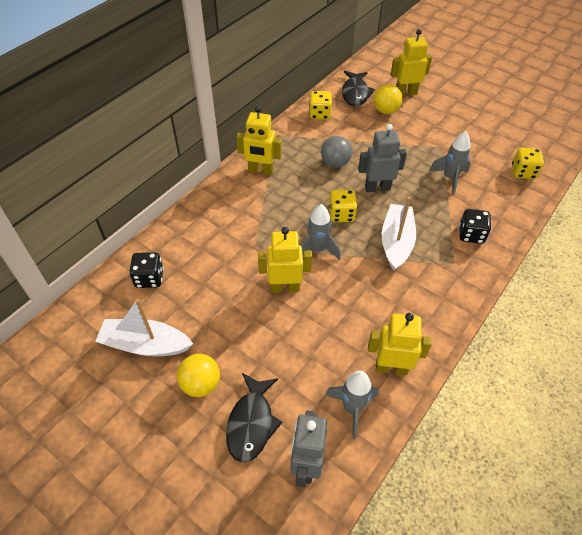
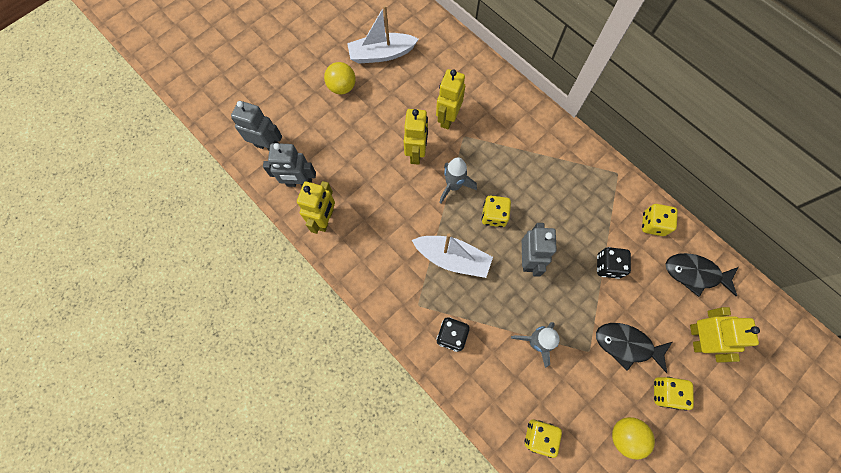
camera: 100 degrees right, 20 degrees up
white boat [95,299,193,356] -> white boat turned 120 degrees counterclockwise [347,5,419,64]
black dice [129,252,164,288] -> black dice moved to [597,247,631,279]
black fish [226,373,282,462] -> black fish moved to [596,323,672,373]
yellow robot [236,106,282,176] -> yellow robot moved to [436,69,465,129]
grey ball [321,136,352,168] -> none
grey rocket [325,371,379,439] -> grey robot [263,143,316,187]
yellow ball [374,84,402,114] -> yellow ball moved to [612,417,655,460]
none -> yellow dice [654,377,694,411]

